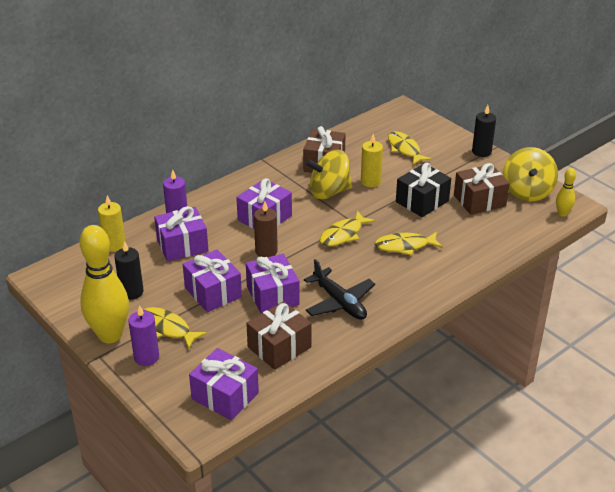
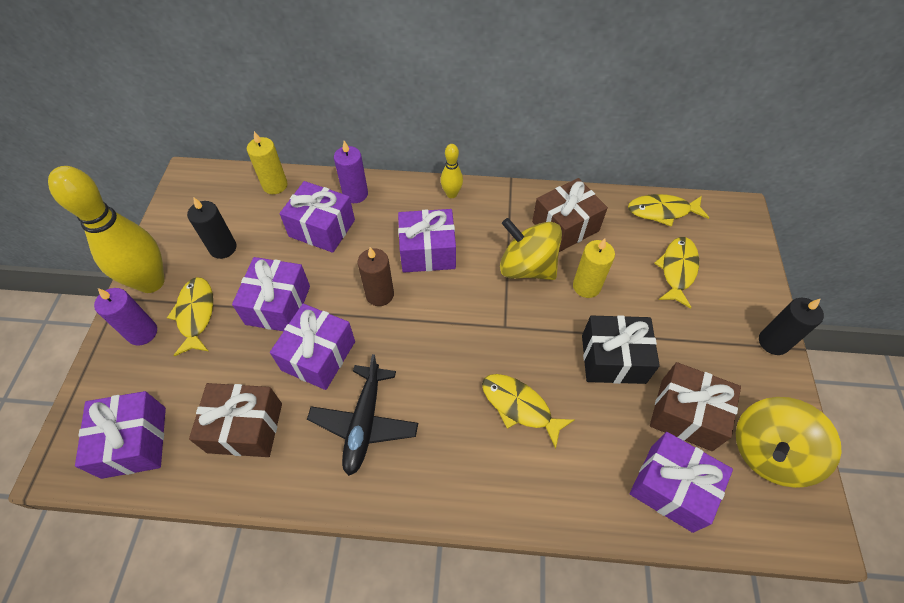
camera: 45 degrees right, 20 degrees up
yellow fish [320,211,375,246] -> yellow fish moved to [628,194,709,227]
yellow bowling pin [556,168,576,217] -> yellow bowling pin moved to [441,144,463,198]
none -> purple gift [630,432,733,533]

